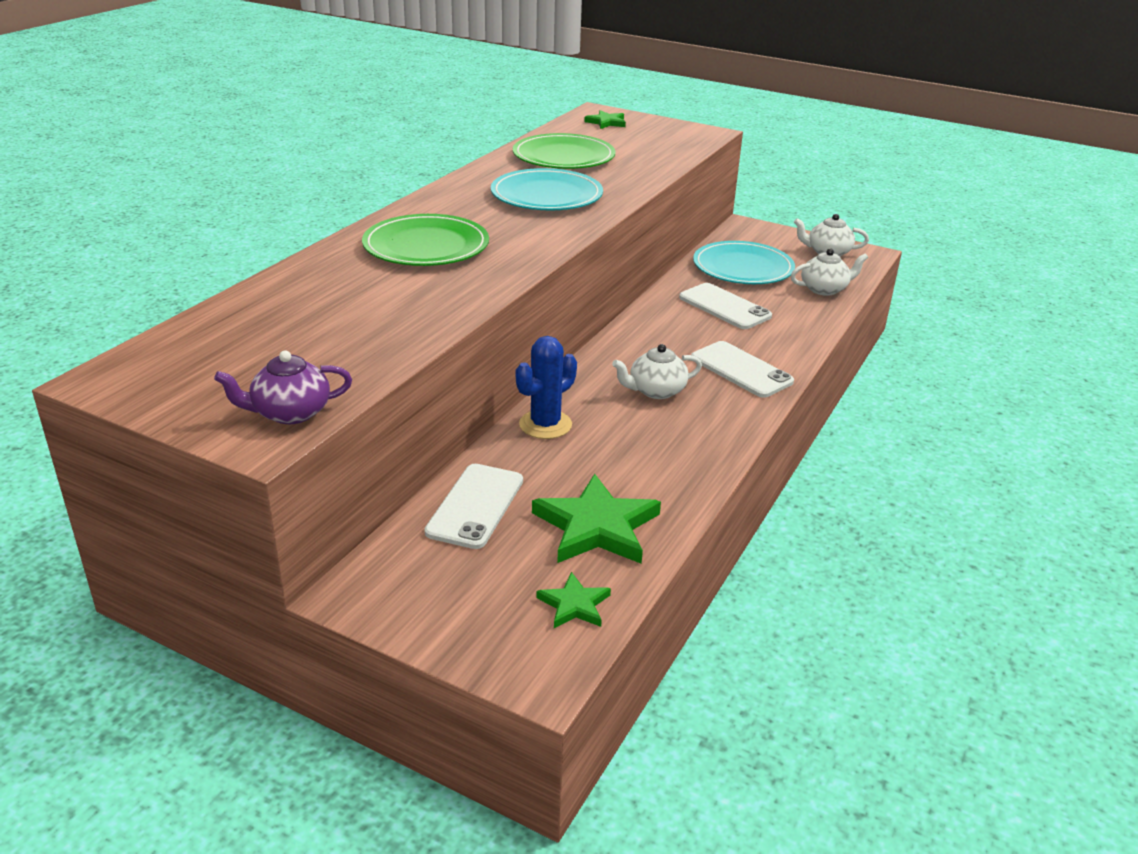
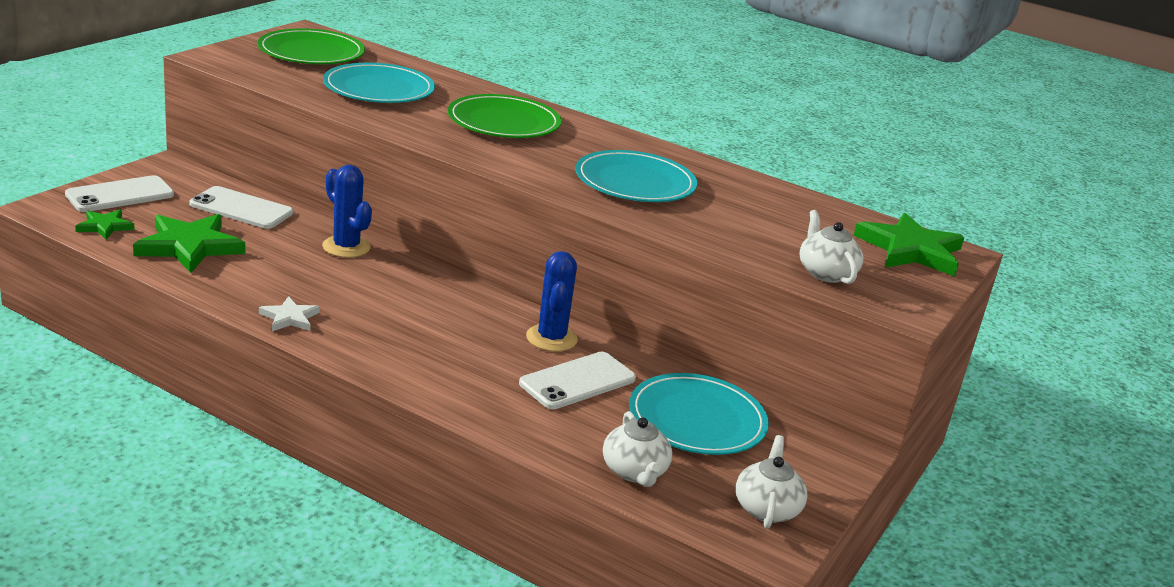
camera: 90 degrees right, 5 degrees down
purple teapot [214,351,352,424] -> none
green plate [513,133,615,169] -> green plate moved to [258,28,365,64]
green star [584,110,626,129] -> green star [853,213,965,276], size x1.91
white teapot [612,344,702,399] -> white teapot moved to [799,210,864,284]
white phone [691,341,794,398] -> white phone moved to [65,175,174,212]
none -> white star [259,296,320,331]
none -> turquoise plate [323,63,435,103]
none -> blue cactus [526,251,578,352]

